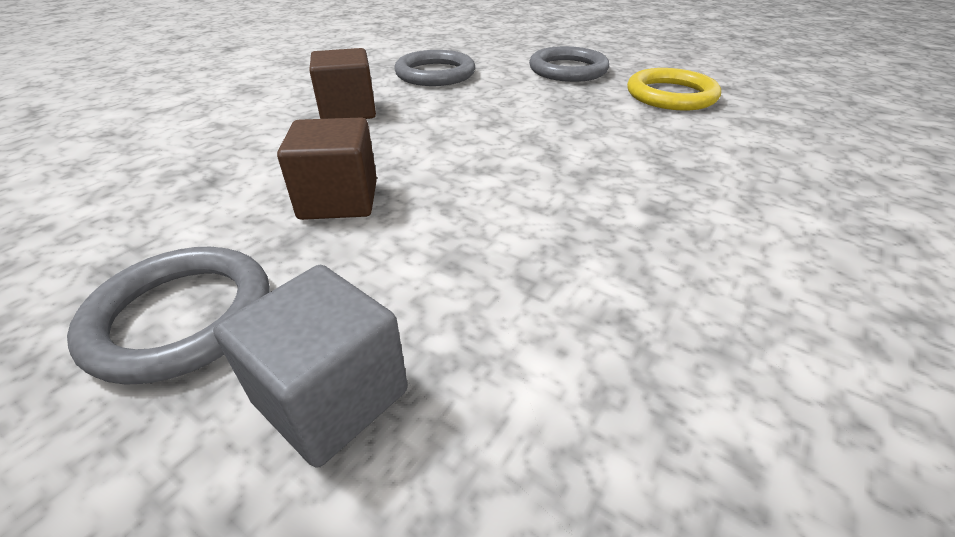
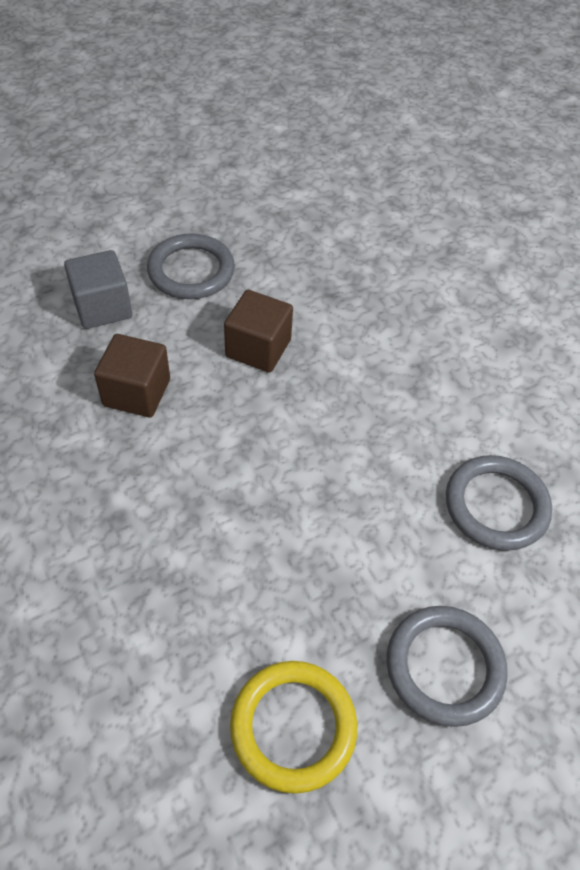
camera: 115 degrees right, 15 degrees up
brown cube [309,48,376,119] -> brown cube moved to [94,334,170,418]

